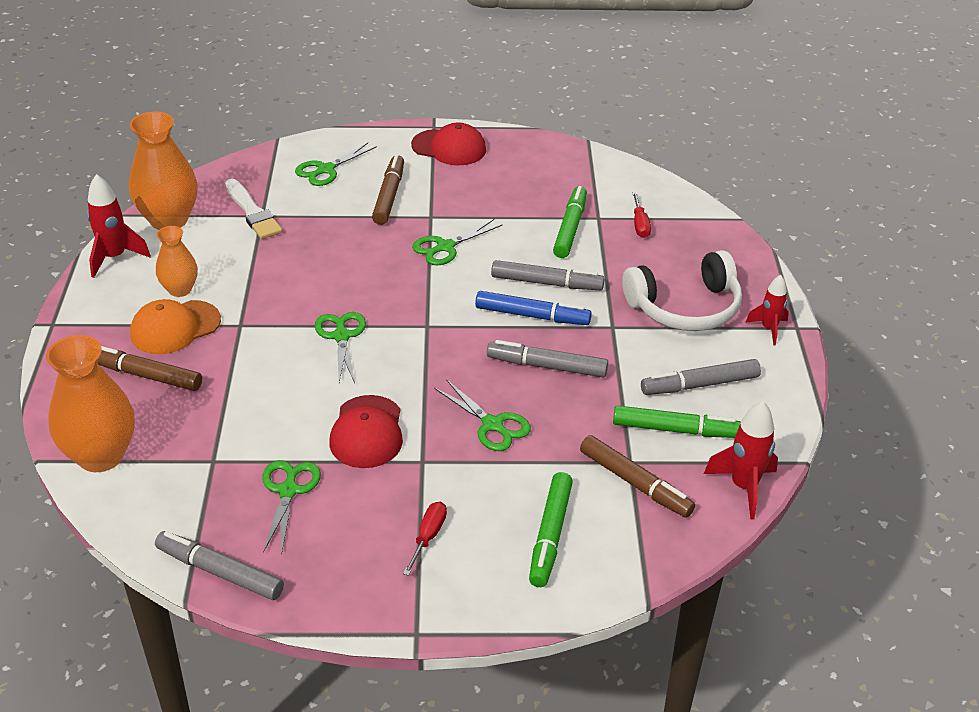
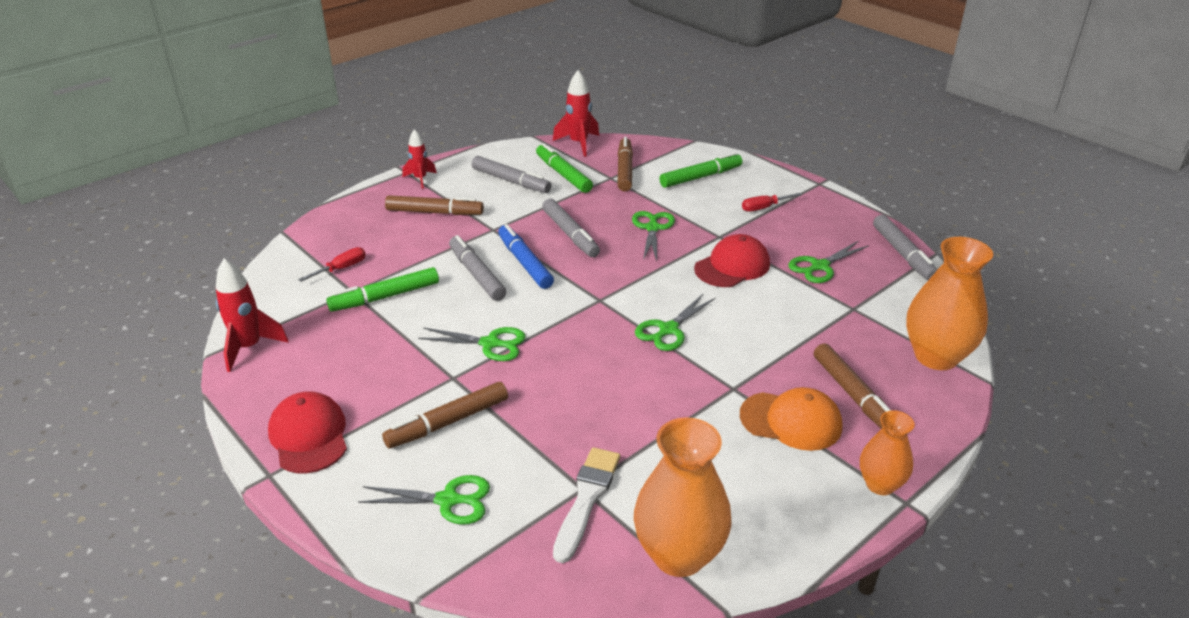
camera: 130 degrees left, 5 degrees down
red rocket [87,174,151,278] -> red rocket moved to [216,259,289,372]
orange vase [156,226,198,297] -> orange vase moved to [860,410,915,495]
white headphones [622,250,742,331] -> brown marker [385,195,484,215]

